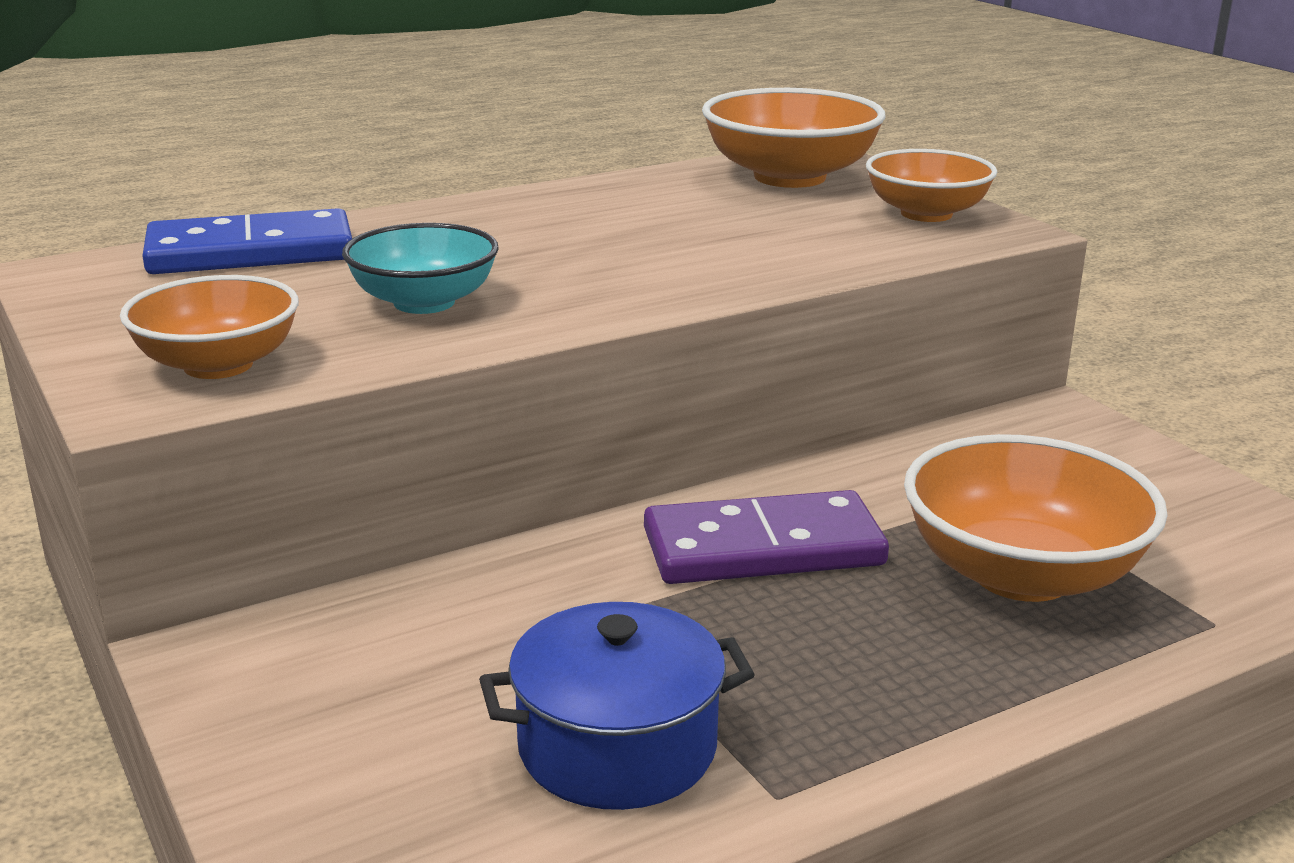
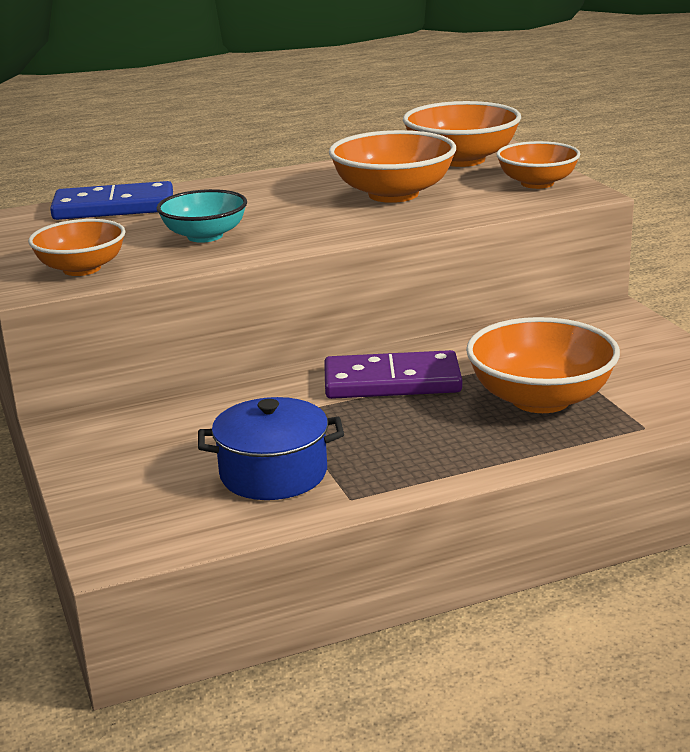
camera: 10 degrees right, 0 degrees up
none -> orange bowl [329,130,456,203]

